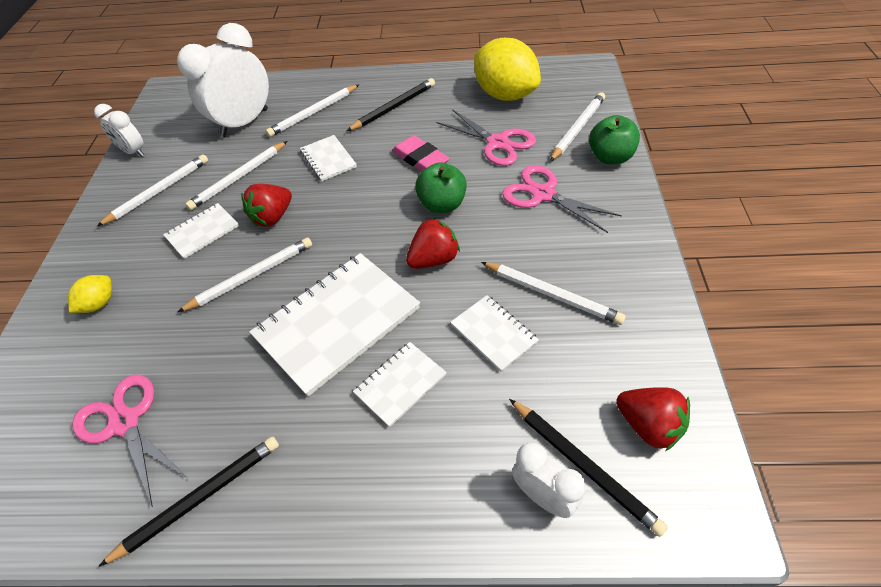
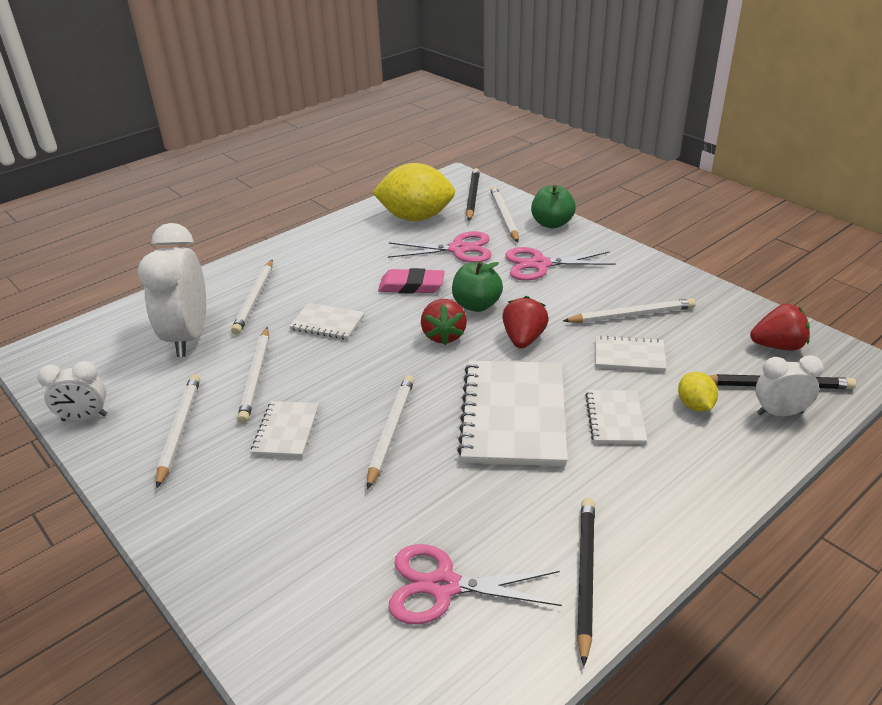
camera: 45 degrees left, 15 degrees down
yellow lemon [68,275,112,313] -> yellow lemon moved to [678,372,718,412]
red strawberry [241,184,292,227] -> red strawberry moved to [421,299,467,345]
black pencil [347,78,435,131] -> black pencil moved to [466,168,480,221]

